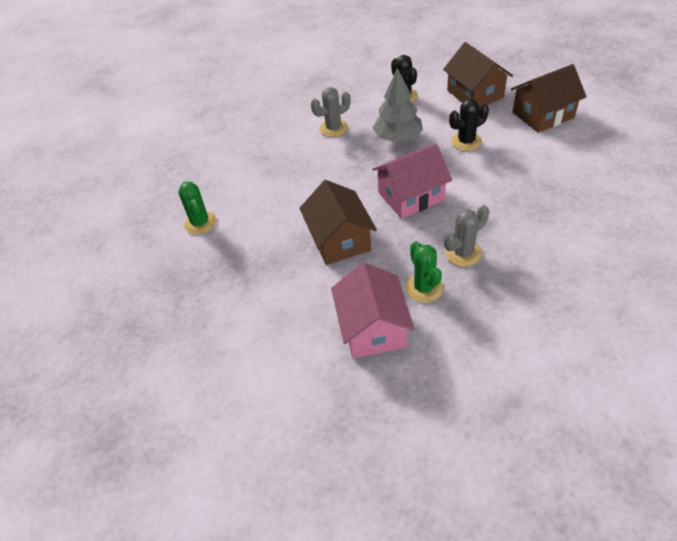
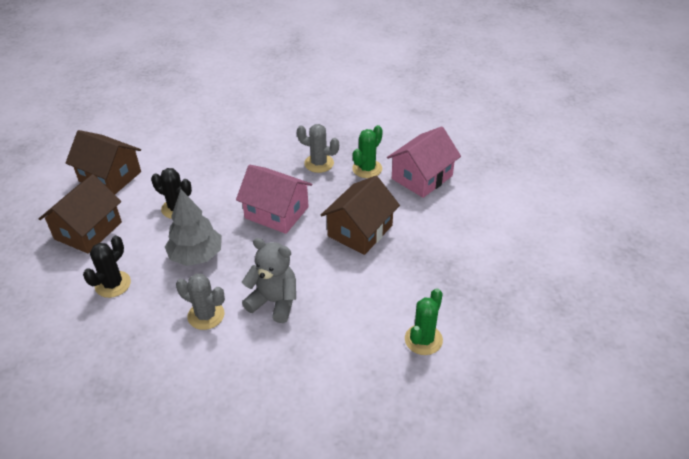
camera: 130 degrees left, 5 degrees down
none -> grey teddy bear [242,238,296,323]

